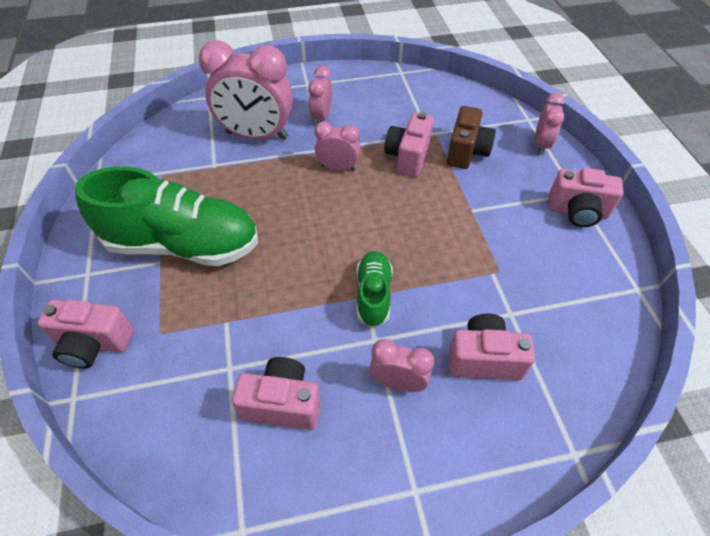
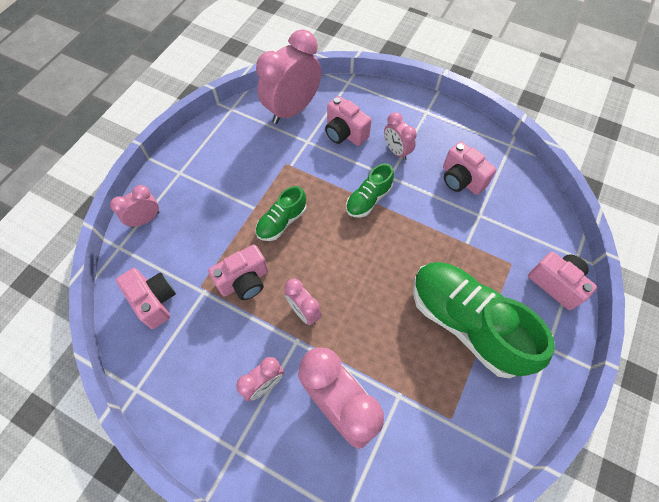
camera: 140 degrees left, 10 degrees up
brown camera [447,106,496,169] -> none
pink camera [548,168,624,227] -> pink camera moved to [116,268,176,329]
none -> pink clock [256,30,321,124]
none -> green shoe [256,186,306,241]

